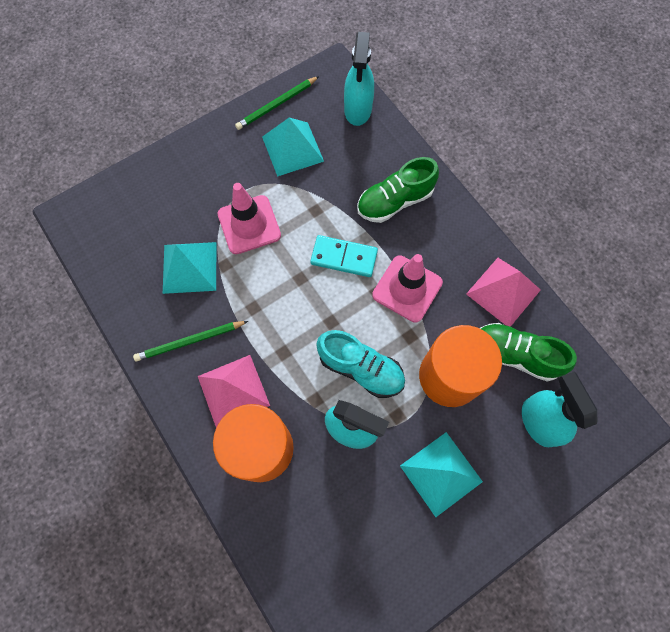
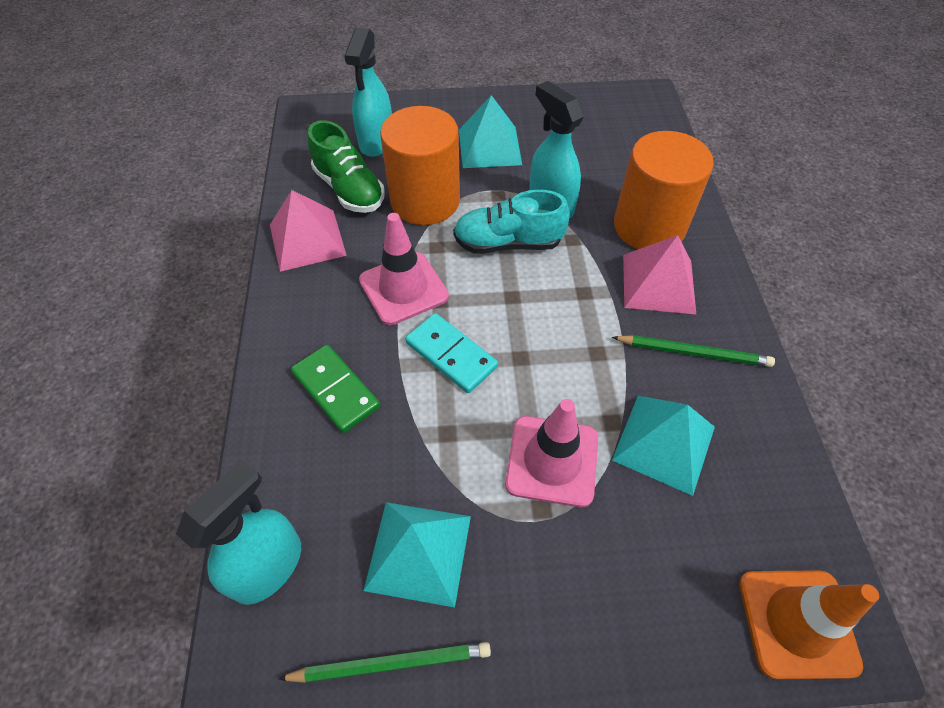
camera: 150 degrees left, 15 degrees down
turquoise shoe [316,330,405,398] -> turquoise shoe turned 60 degrees counterclockwise [453,190,570,254]
green shoe [357,157,439,223] -> green domino [291,345,380,433]
none -> orange traffic cone [739,570,879,679]

